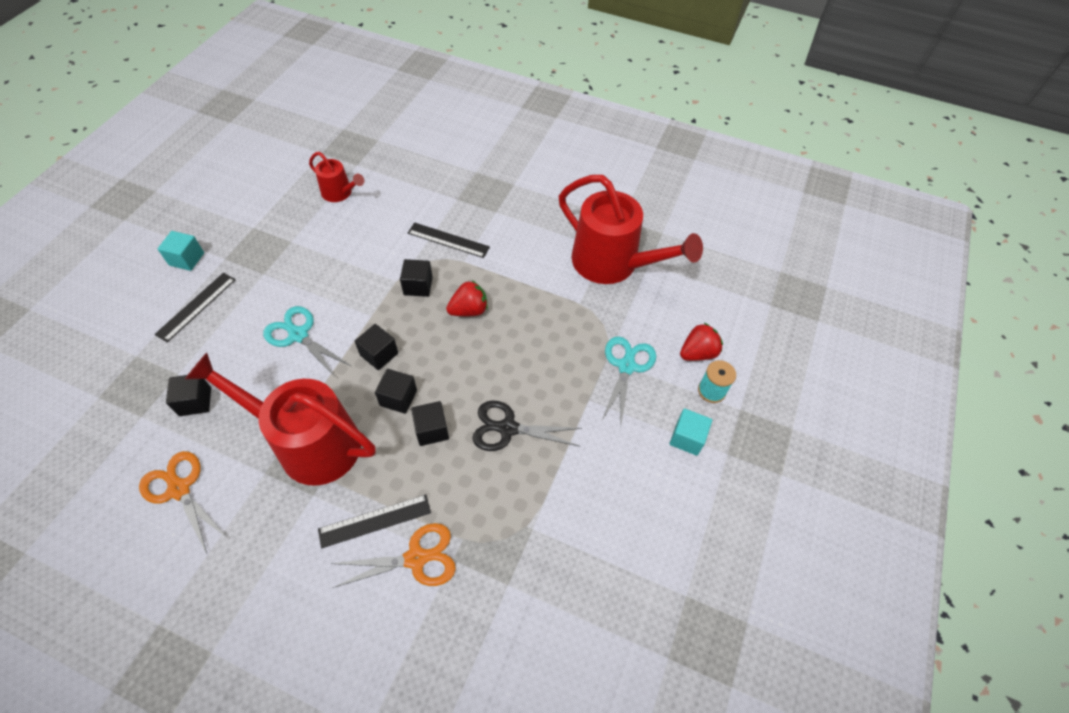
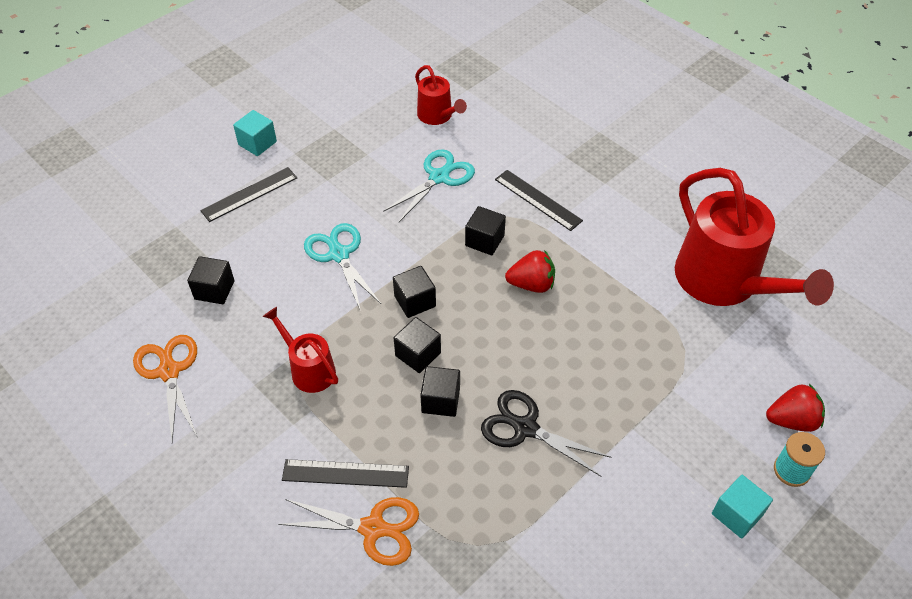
camera: 25 degrees right, 5 degrees down
red watering can [185,353,376,486] -> red watering can [263,307,338,393], size x0.49
turquoise scissors [602,337,656,424] -> turquoise scissors moved to [383,149,475,222]

